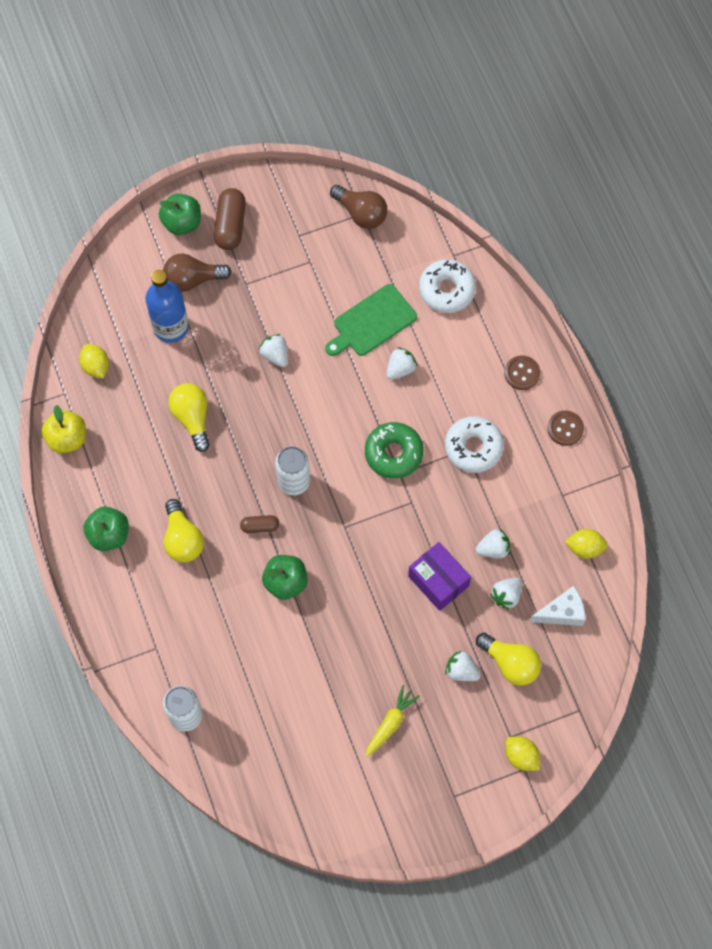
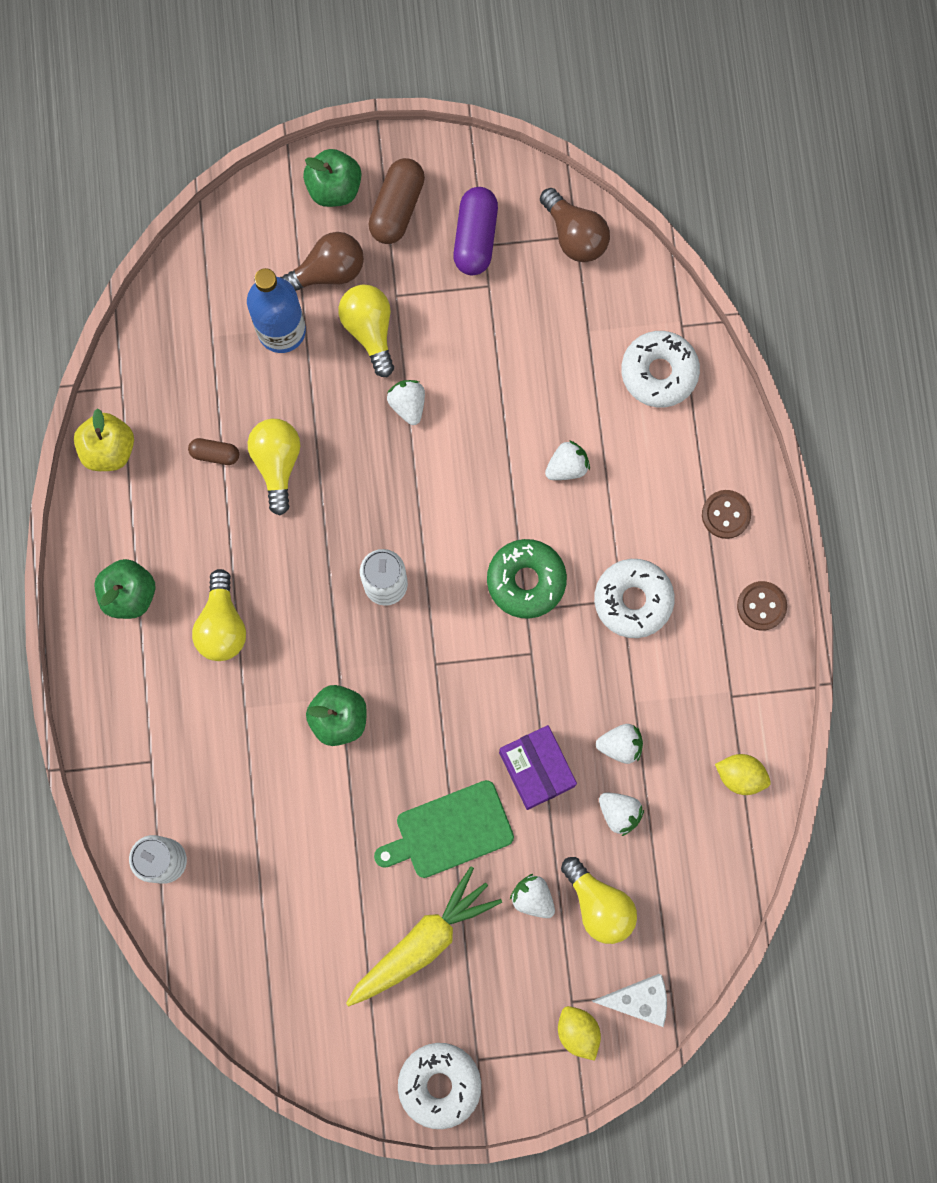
camera: 15 degrees right, 10 degrees up
yellow lemon [79,344,109,378] -> none
brown light bulb [163,254,232,292] -> brown light bulb turned 150 degrees clockwise [281,232,364,291]
brown capsule [240,515,279,533] -> brown capsule moved to [188,438,239,465]
green cutting board [325,284,417,356] -> green cutting board moved to [374,780,514,878]
yellow carrot [366,685,420,756] -> yellow carrot [346,866,502,1006], size x1.70
white strawberry [490,578,522,610] -> white strawberry turned 105 degrees counterclockwise [599,792,644,836]
white cheese [529,586,585,626] -> white cheese moved to [592,974,667,1027]
none -> yellow light bulb [338,284,394,377]
none -> white donut [398,1043,481,1129]
none -> purple capsule [453,187,498,275]

